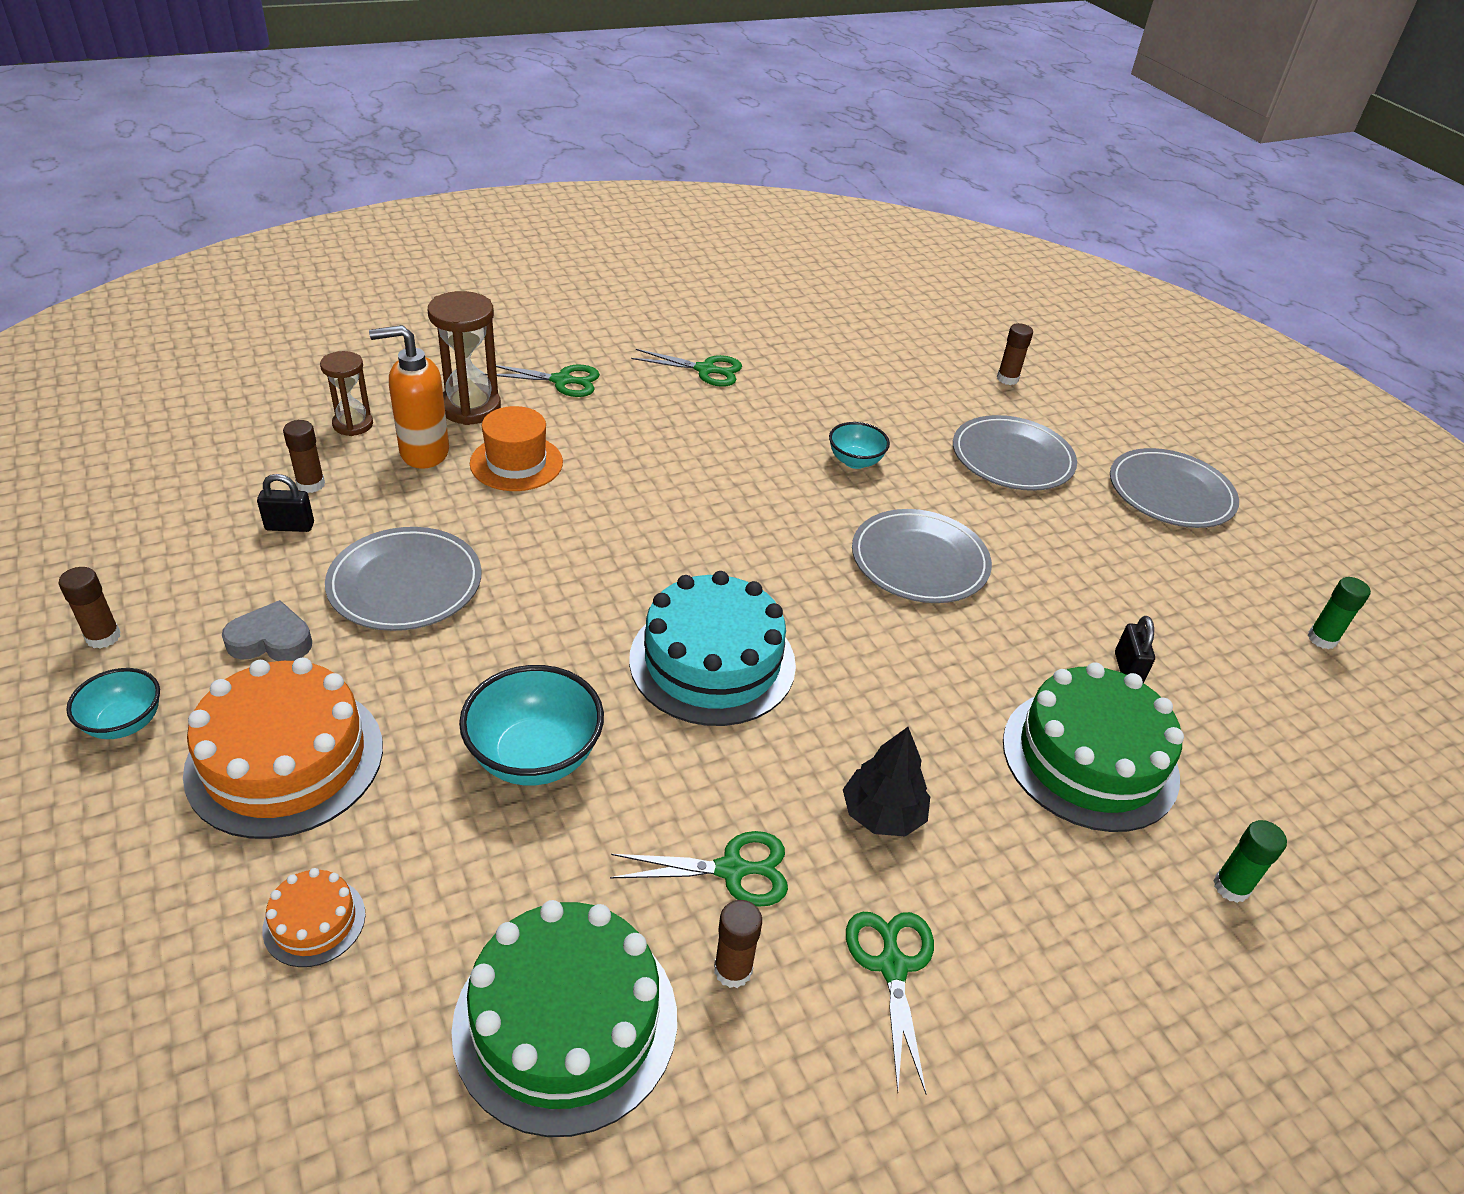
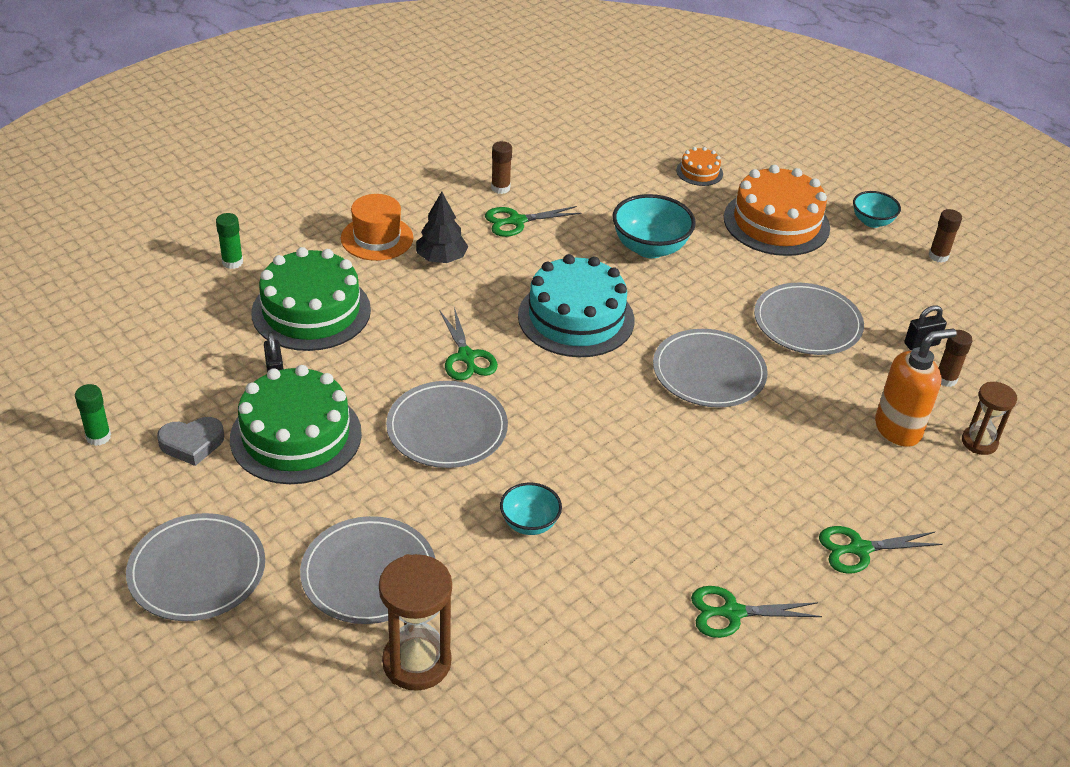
camera: 165 degrees right, 0 degrees up
grey heart [222,600,312,661] -> grey heart moved to [157,417,224,466]
brown hourglass [428,291,501,425] -> brown hourglass moved to [379,554,452,691]
green cake [451,900,677,1137] -> green cake moved to [230,365,362,484]
orange hat [470,406,563,491] -> orange hat moved to [341,194,414,261]
green scissors [846,912,934,1095] -> green scissors moved to [440,307,498,380]
brown glue stick [997,323,1033,385] -> none
none -> grey plate [653,329,768,408]

